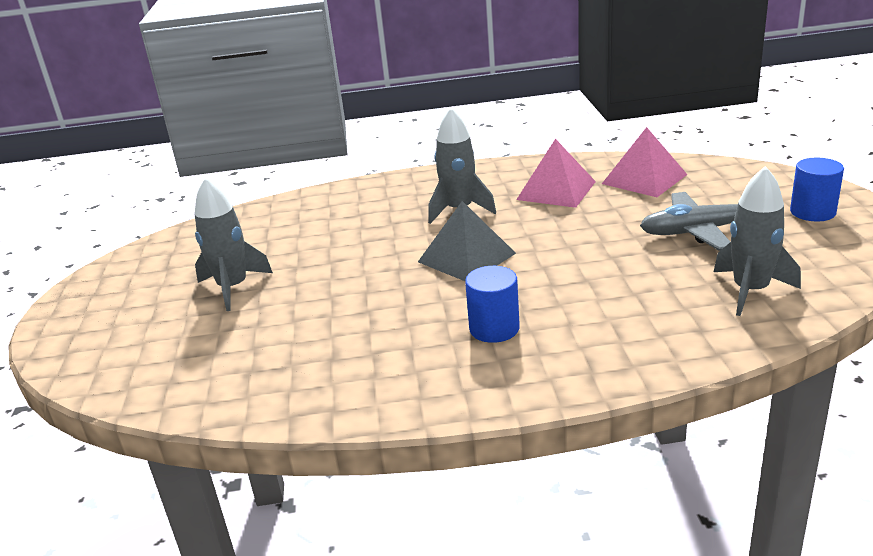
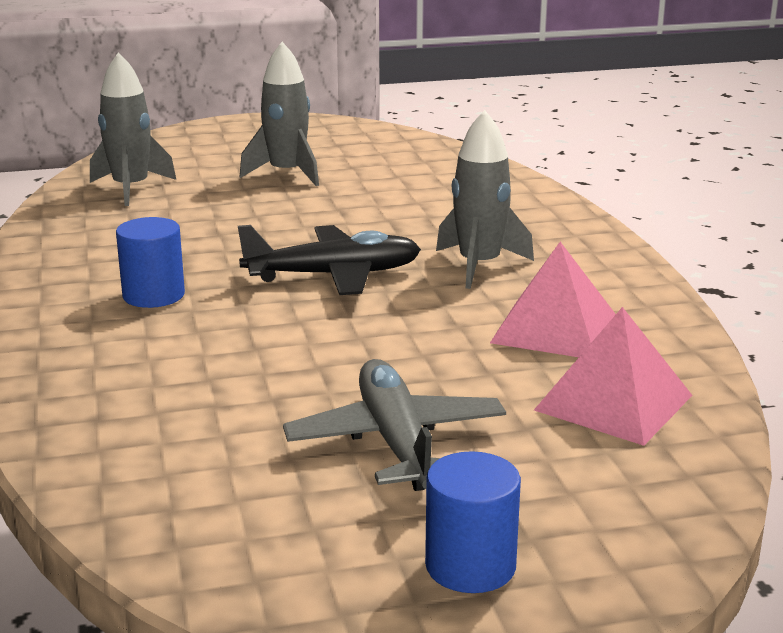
camera: 80 degrees right, 5 degrees down
grey pyramid [418,201,516,281] -> black plane [238,225,421,295]
grey rocket [714,166,801,316] -> grey rocket moved to [90,52,176,206]

